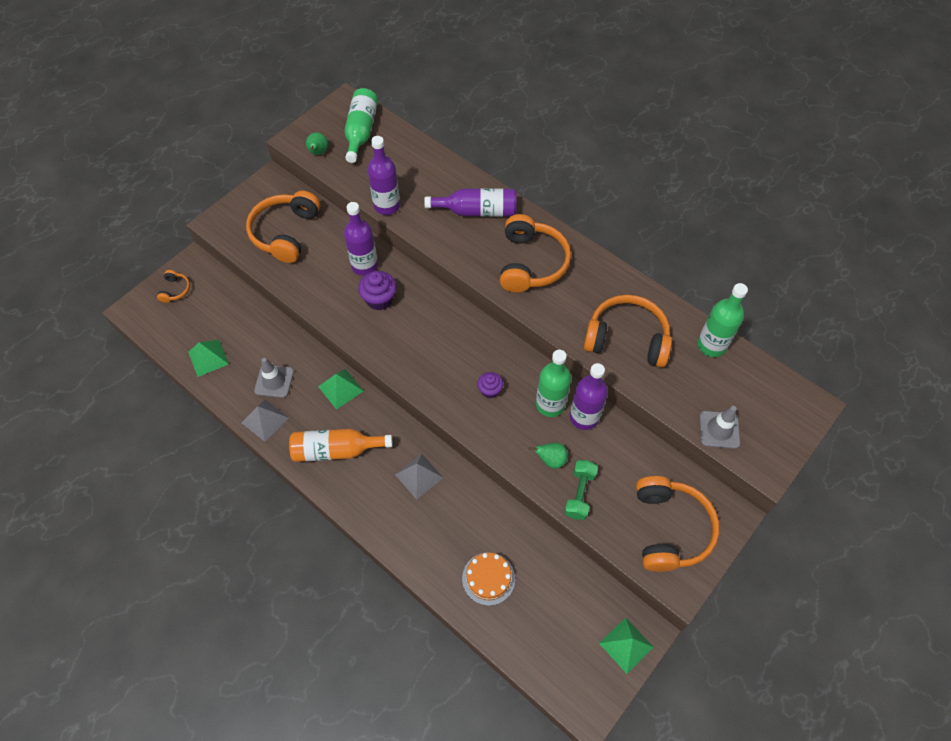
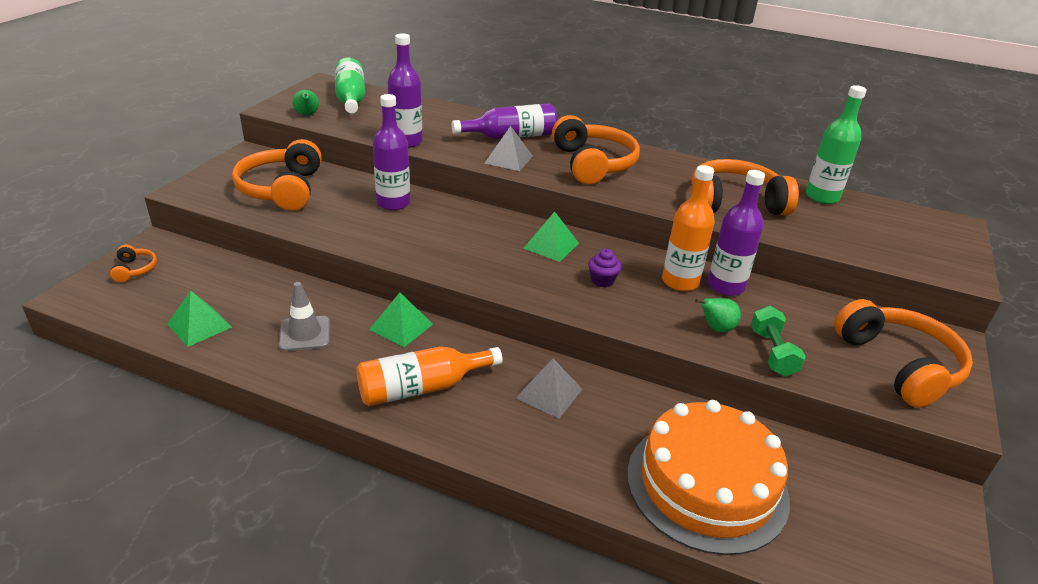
camera: 20 degrees left, 25 degrees down
grey pyramid [242,399,289,442] -> grey pyramid moved to [484,126,533,171]
purple cupcake [358,271,397,310] -> none
orange cake [462,552,515,606] -> orange cake [627,400,790,555], size x2.01
green bottle [536,350,571,417] -> orange bottle [662,165,715,291]
green pyramid [599,617,654,674] -> green pyramid moved to [524,212,579,262]
grey traffic cone [700,406,740,449] -> none

